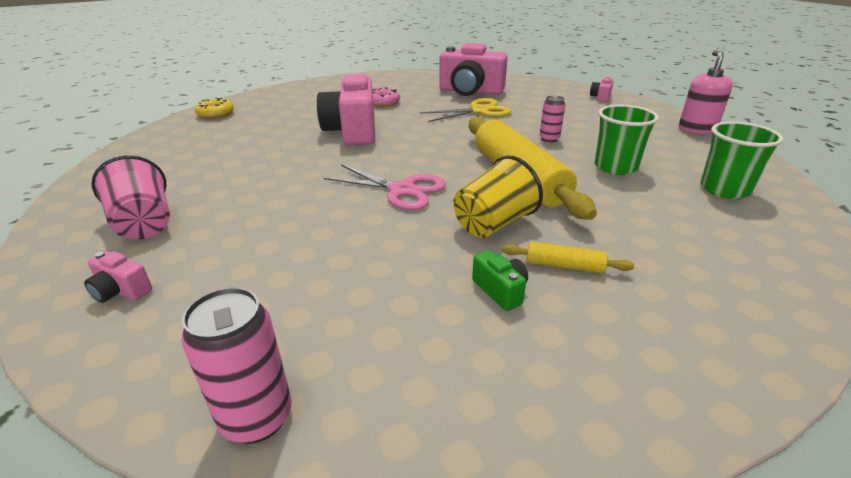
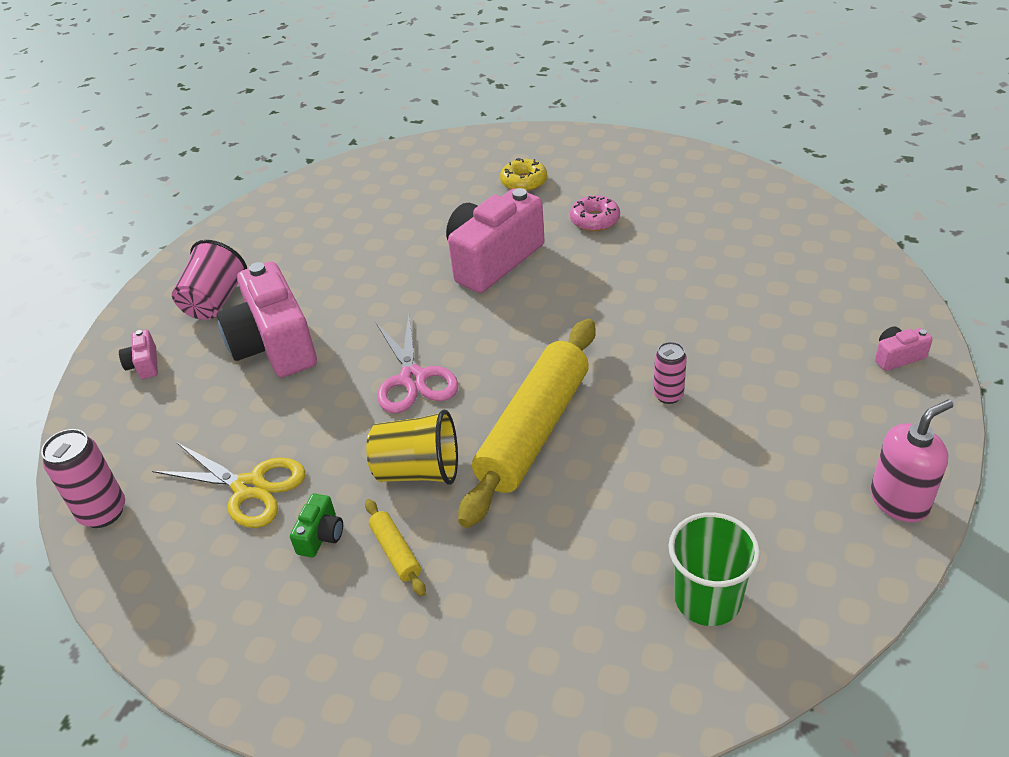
camera: 50 degrees right, 10 degrees up
yellow donut [195,97,234,119] -> yellow donut moved to [500,158,547,192]
yellow scissors [420,98,511,122] -> yellow scissors moved to [152,442,306,528]
pink camera [439,43,508,96] -> pink camera moved to [217,262,317,377]
green cup [595,105,659,175] -> none

